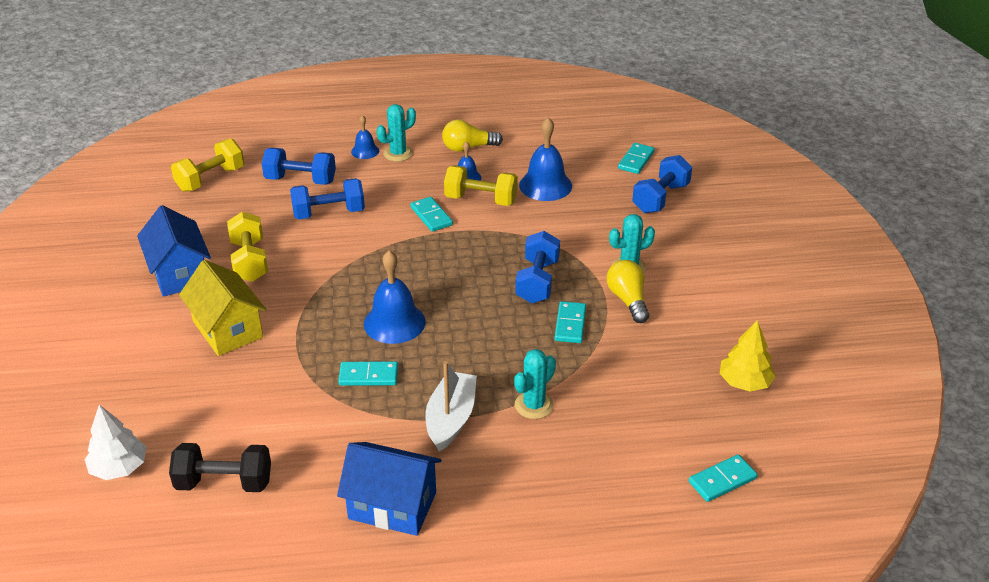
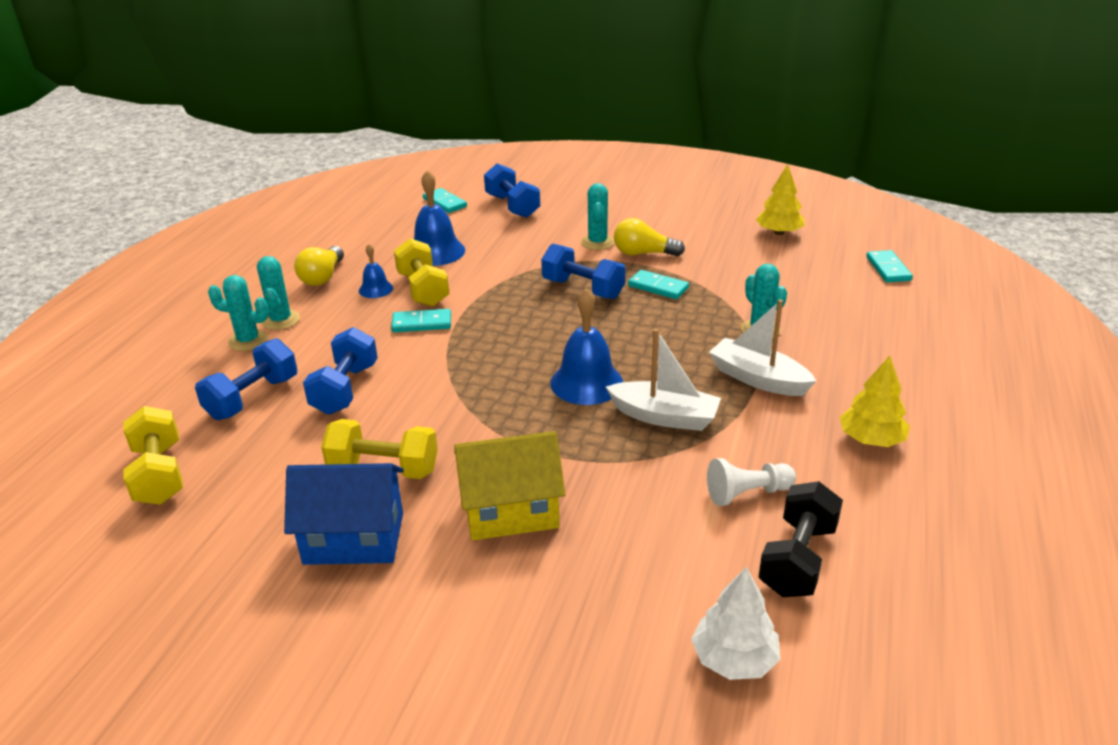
camera: 65 degrees left, 5 degrees down
blue house [337,442,442,536] -> yellow tree [840,356,910,447]
turquoise domino [338,361,398,386] -> white boat [606,329,721,431]
blue bell [351,115,379,159] -> turquoise cactus [208,275,269,351]
yellow dumbbell [444,165,518,206] -> yellow dumbbell turned 60 degrees counterclockwise [394,238,449,307]
none -> white pawn [707,458,796,506]

